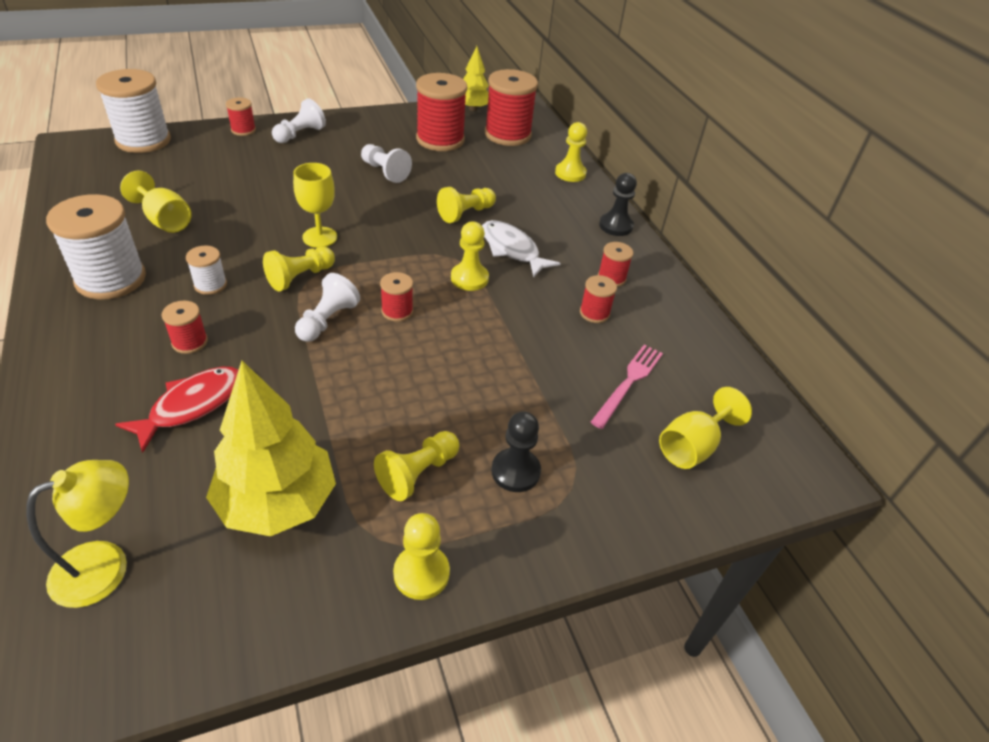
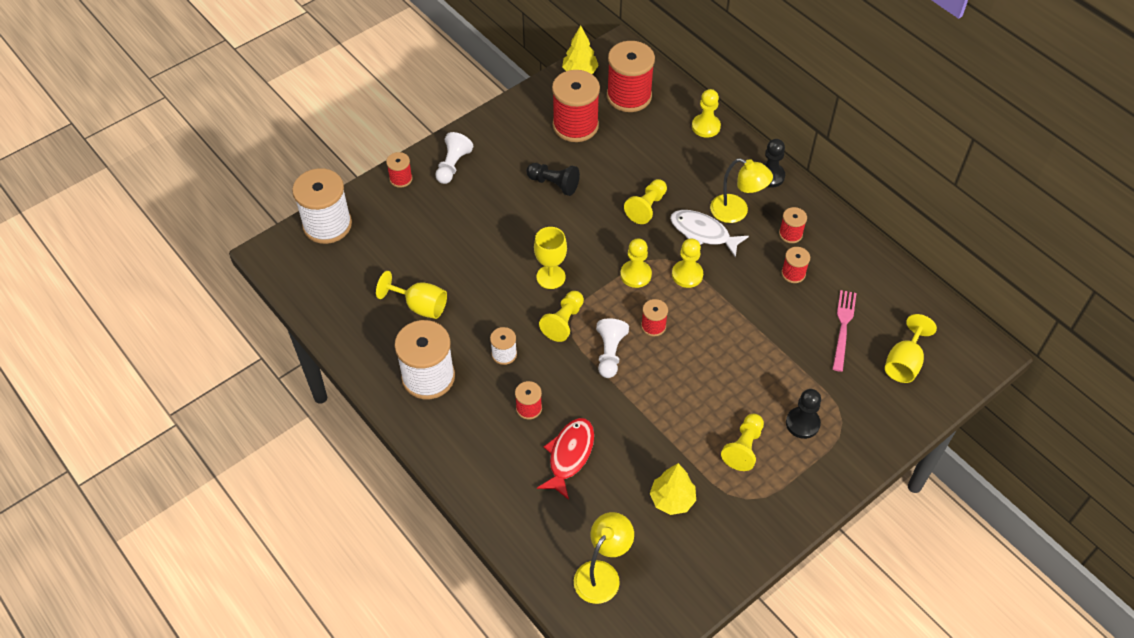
camera: 15 degrees left, 10 degrees up
yellow tree [206,361,336,536] -> yellow tree [650,463,696,515], size x0.58
white pawn [361,144,412,183] -> black pawn [527,163,580,196]
yellow pawn [393,513,450,600] -> yellow pawn moved to [620,238,652,288]
none -> yellow lamp [710,158,773,223]

